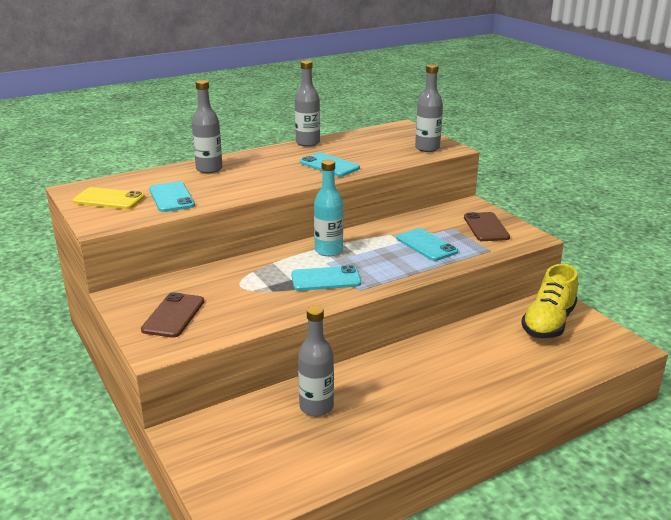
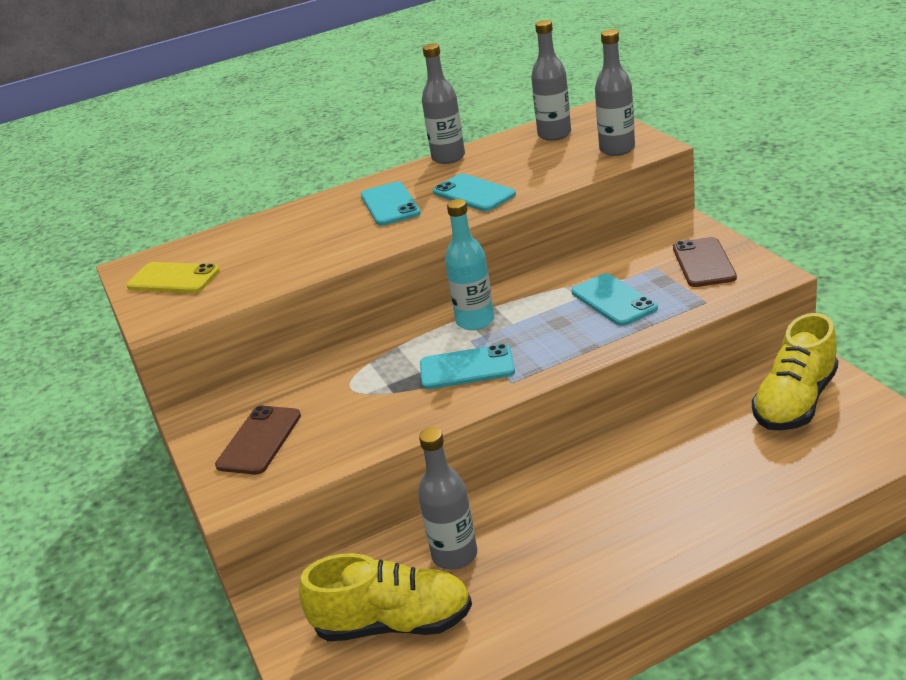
camera: 10 degrees right, 5 degrees up
turquoise phone [149,181,195,212] -> turquoise phone moved to [361,182,421,226]
grey bottle [192,80,223,173] -> grey bottle moved to [531,20,571,141]
none -> yellow shoe [299,553,472,641]

